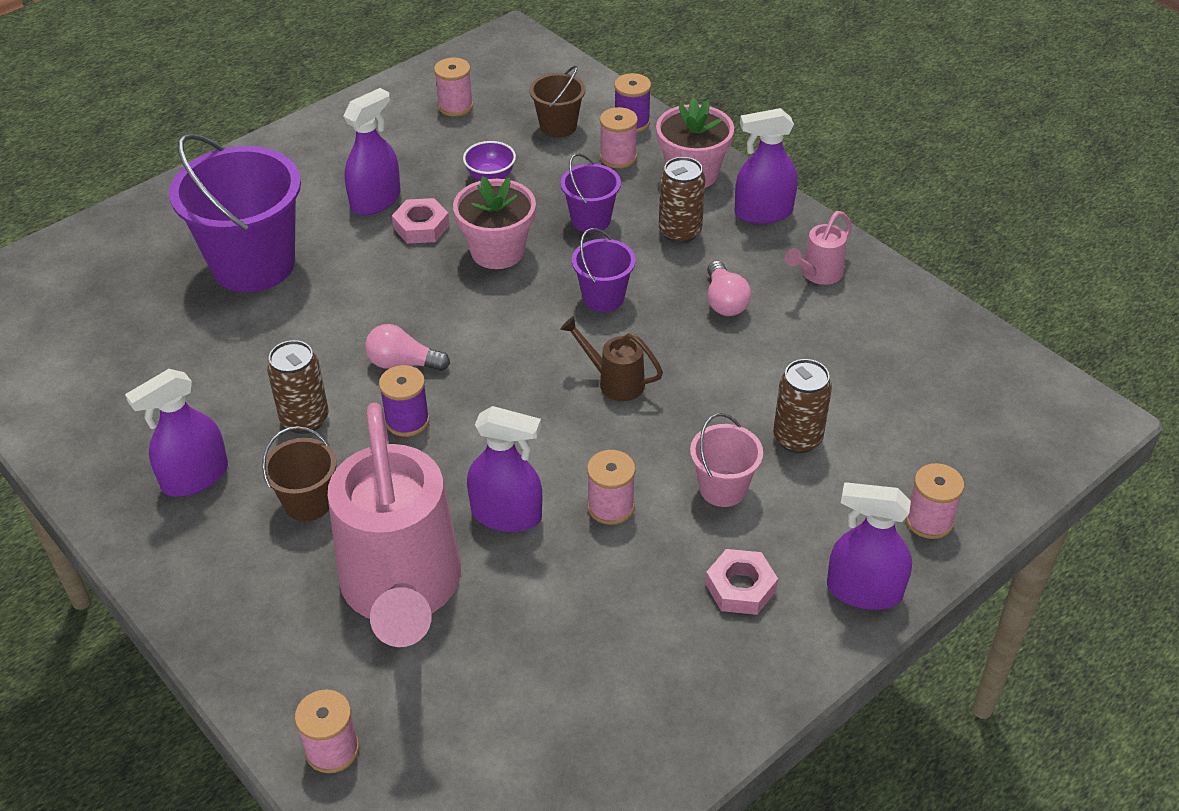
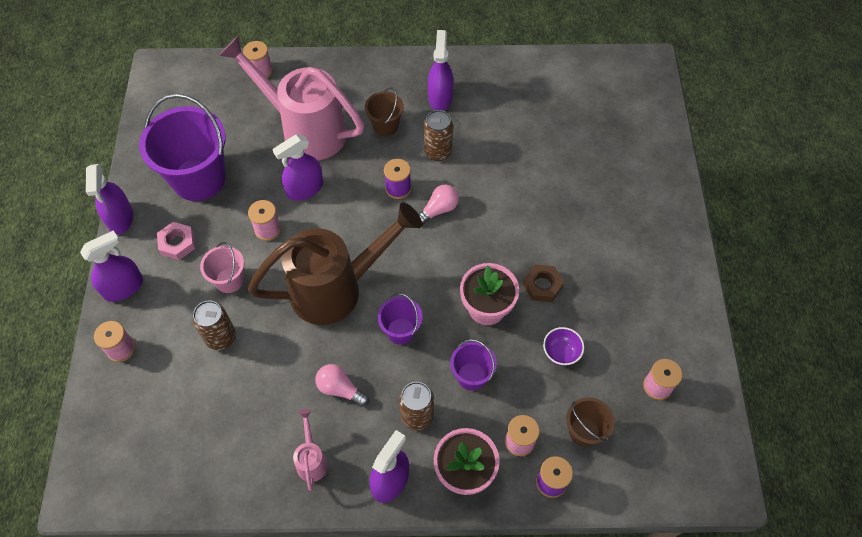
camera: 130 degrees right, 15 degrees up
purple bucket [169,133,301,292] -> purple bucket moved to [139,94,226,201]
purple spray bottle [343,88,401,215] -> purple spray bottle moved to [86,164,133,235]
pink nut [392,198,450,244] -> brown nut [523,264,564,302]
brown watering can [560,316,663,401] -> brown watering can [248,202,422,325], size x2.43

